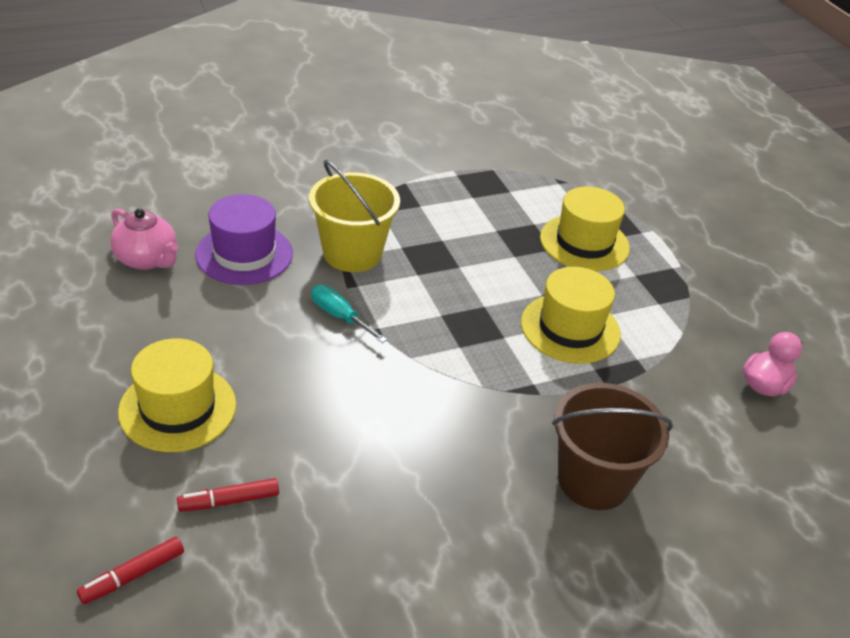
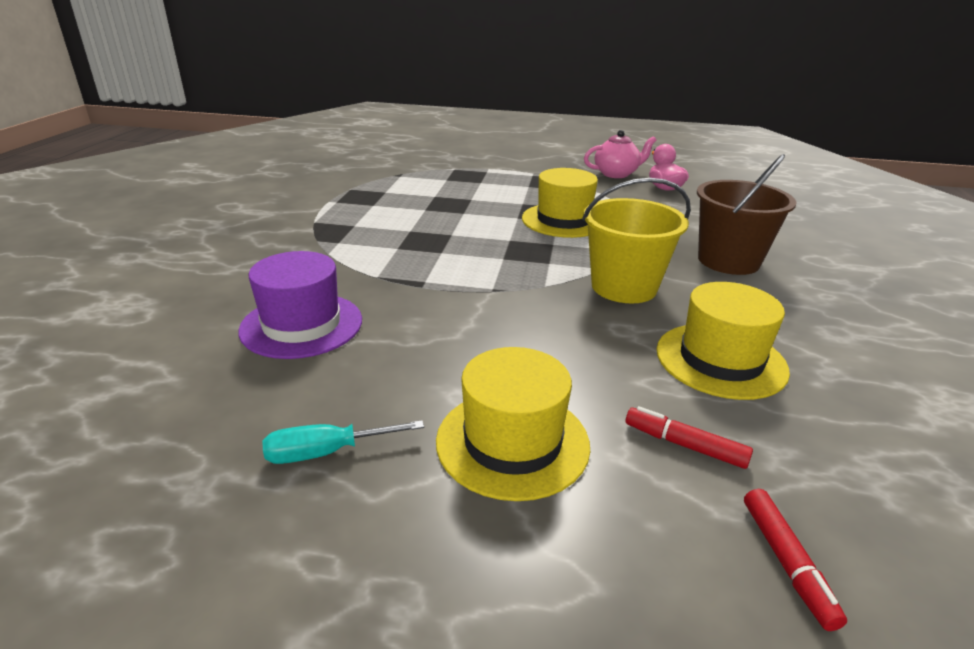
camera: 55 degrees left, 10 degrees down
pink teapot [110,208,179,270] -> pink teapot moved to [584,130,657,178]
red marker [177,478,279,512] -> red marker turned 105 degrees clockwise [626,406,753,469]
yellow bucket [309,160,400,272] -> yellow bucket moved to [582,178,691,303]
turquoise screwdriver [311,285,387,343] -> turquoise screwdriver moved to [262,420,424,464]
yellow hat [540,186,630,271] -> yellow hat moved to [656,282,790,400]

